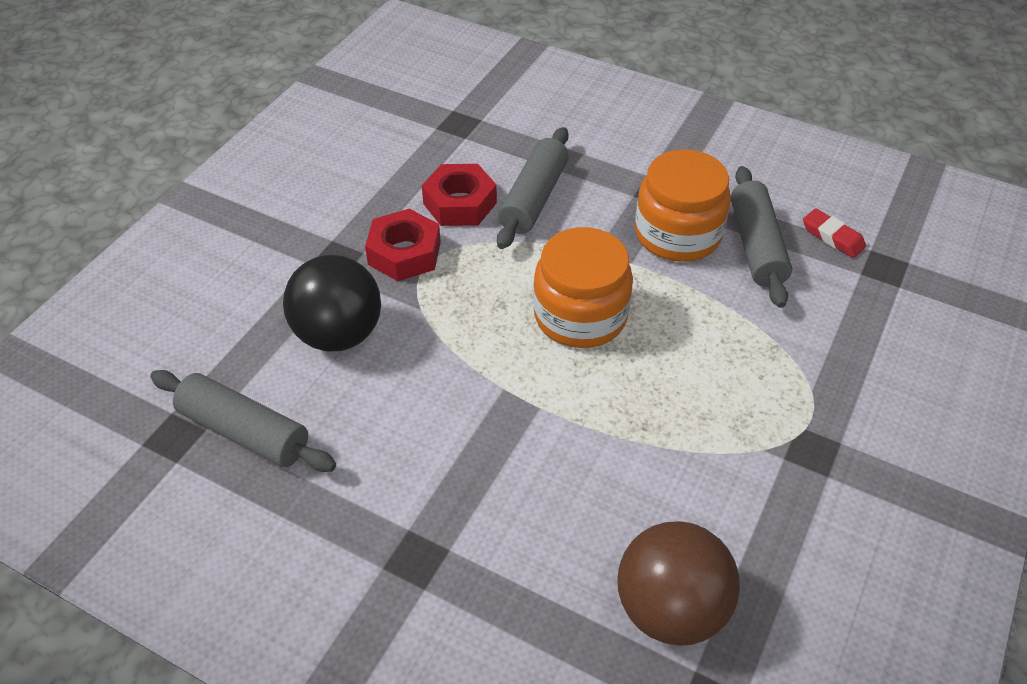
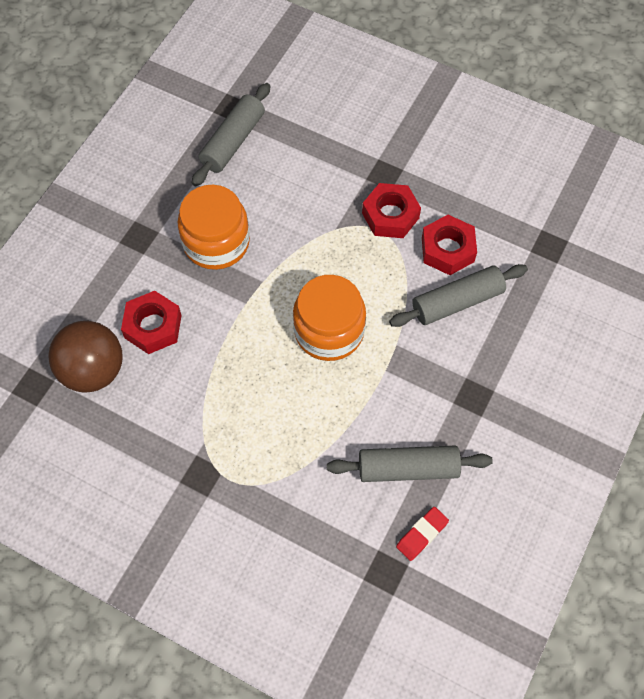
camera: 90 degrees right, 15 degrees up
black ball [283,255,381,351] -> none
grey rolling pin [497,127,569,249] -> grey rolling pin turned 45 degrees counterclockwise [389,264,528,327]
orange jar [635,149,731,262] -> orange jar moved to [177,185,250,270]
none -> red nut [121,291,182,354]

